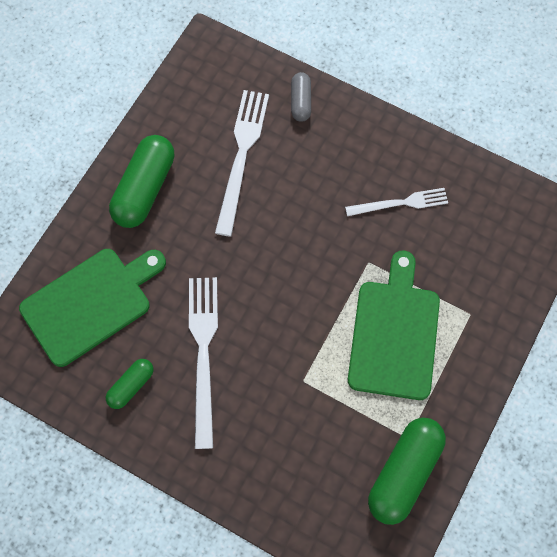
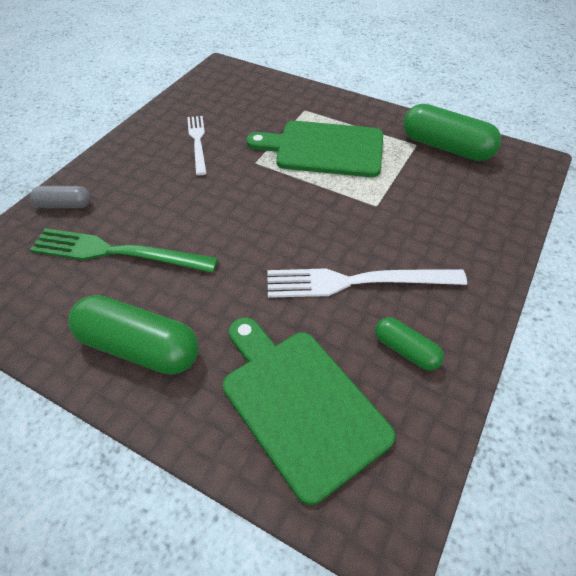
camera: 90 degrees left, 20 degrees down
white fork [215,90,269,236] -> green fork [30,228,218,273]

